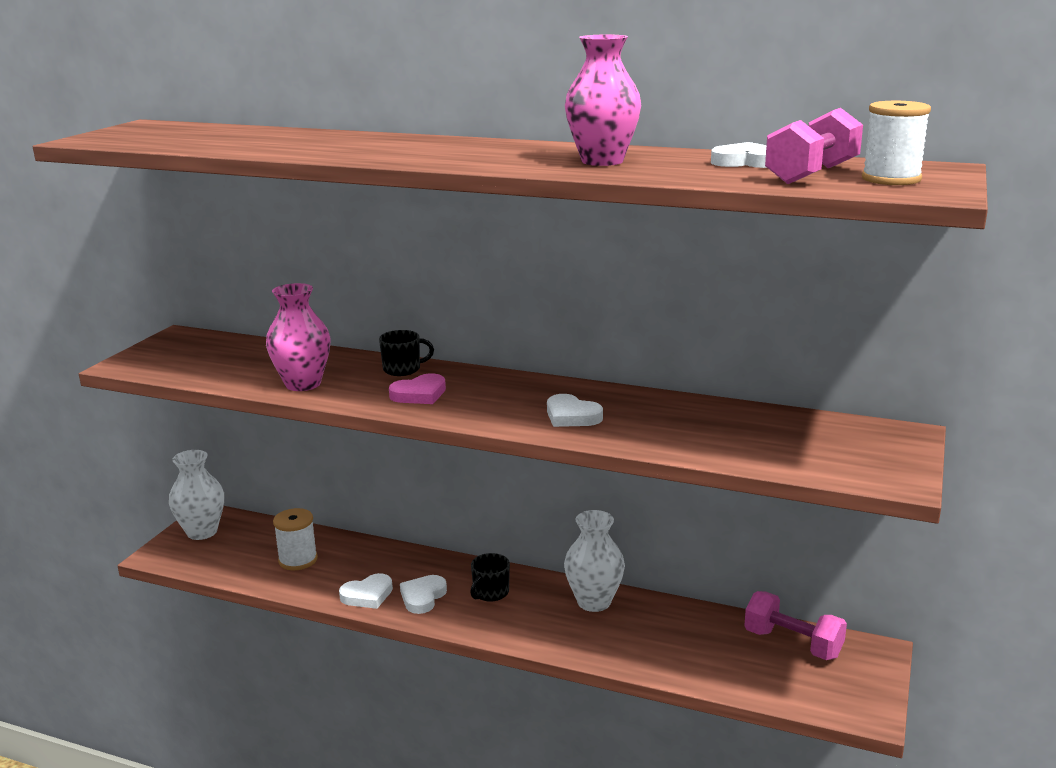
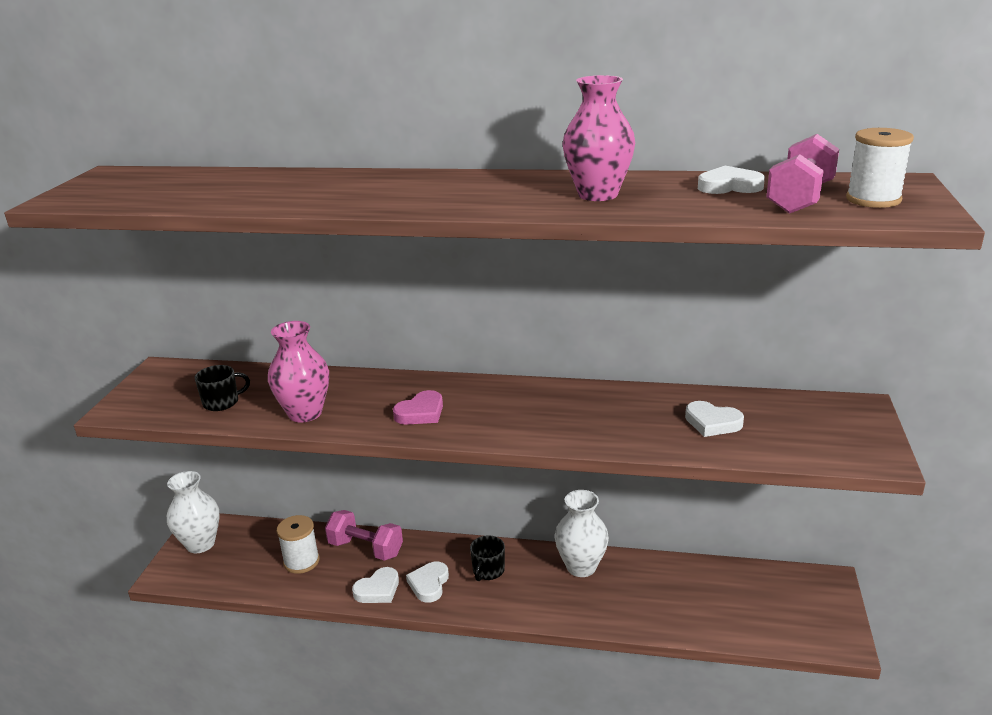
camera: 10 degrees left, 5 degrees up
black mug [379,330,434,376] -> black mug moved to [195,365,250,411]
white heart [547,394,603,427] -> white heart moved to [685,401,744,437]
pink dumbbell [744,591,847,660] -> pink dumbbell moved to [325,510,403,561]

